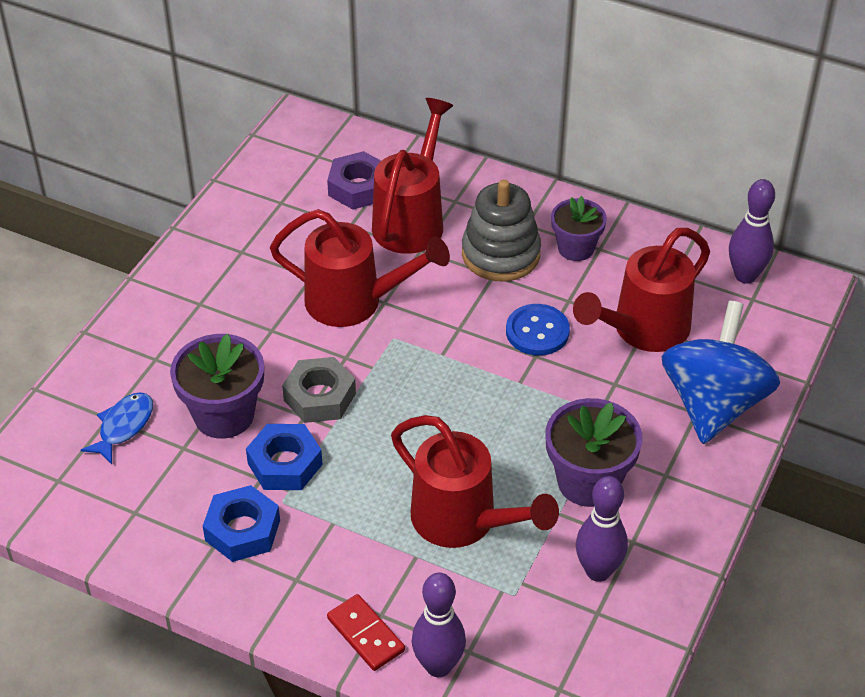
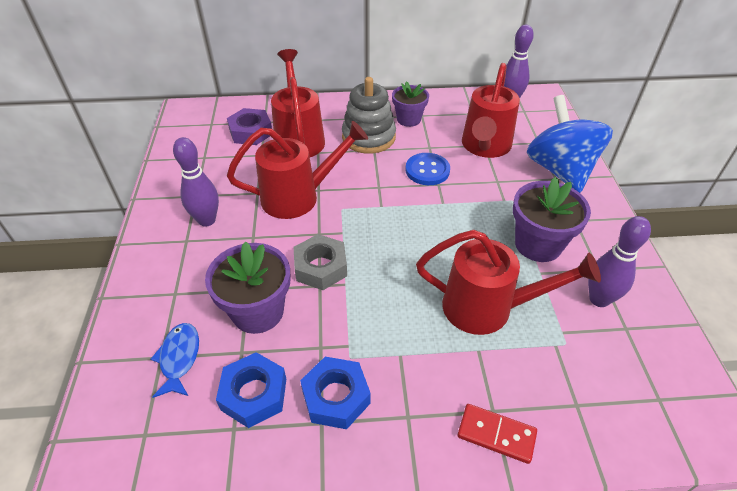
camera: 30 degrees left, 0 degrees up
blue nut [246,424,323,490] -> blue nut moved to [216,352,286,428]
purple bowling pin [412,573,466,677] -> purple bowling pin moved to [173,137,219,227]

